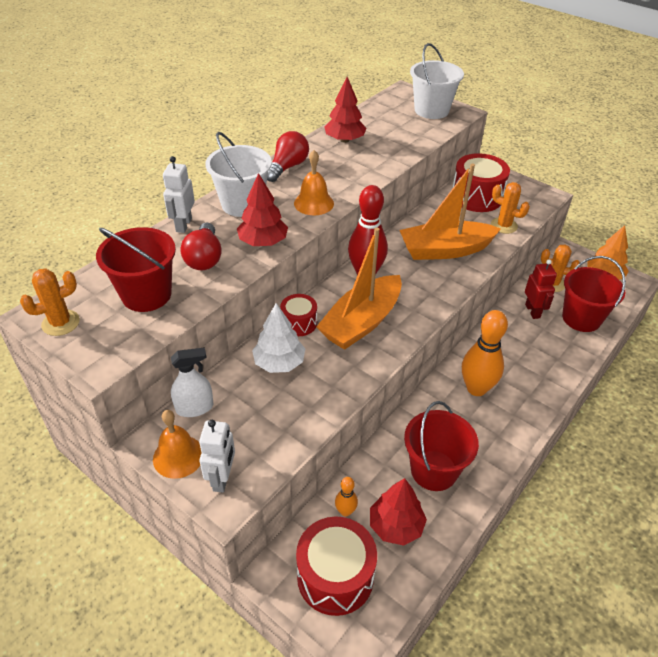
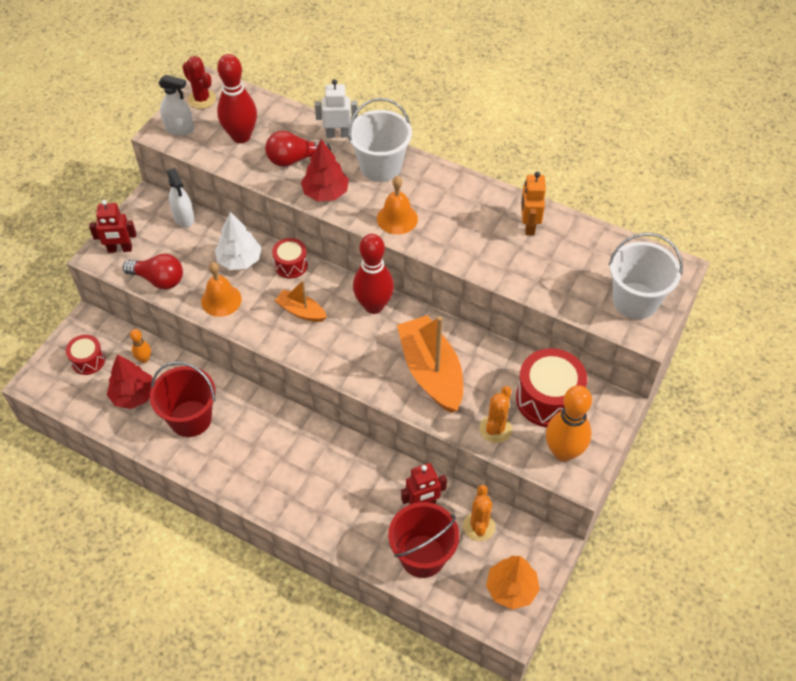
camera: 80 degrees right, 10 degrees up
orange cactus [20,268,80,336] -> red cactus [182,56,216,109]
red bucket [96,227,176,312] -> red bowling pin [217,54,257,143]
orange bell [153,410,202,479] -> orange bell moved to [201,262,242,317]
white robot [199,420,235,493] -> red robot [89,200,136,253]
red light bulb [267,131,309,182] -> red light bulb moved to [123,254,183,289]
red drum [296,516,377,616] -> red drum [66,335,105,375], size x0.57
orange boat [316,228,402,350] -> orange boat [275,280,327,322], size x0.51
red tree [324,77,366,143] -> orange robot [521,172,546,235]
orange bowling pin [462,310,508,396] -> orange bowling pin moved to [546,385,592,462]
none -> white spray bottle [159,75,194,135]

